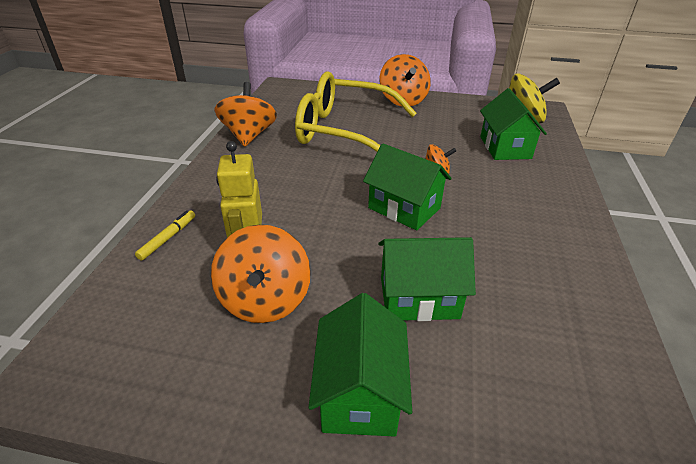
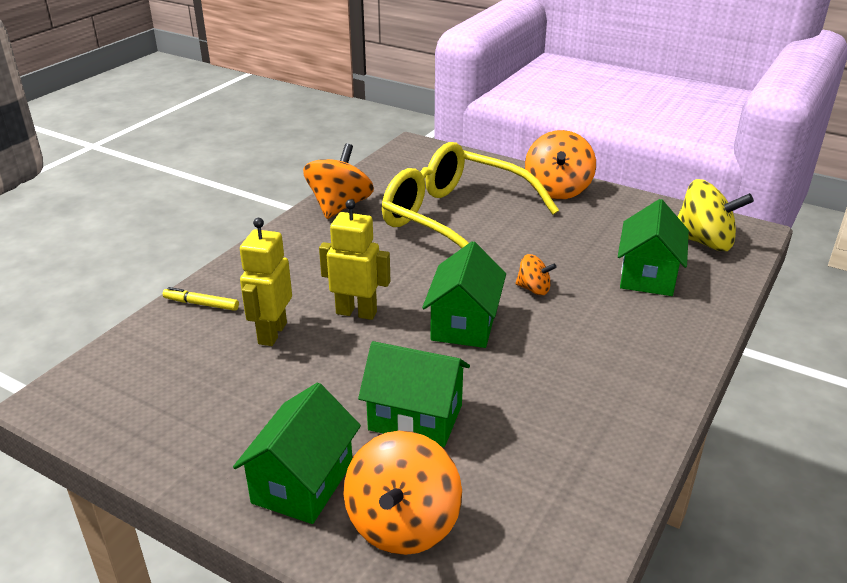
camera: 20 degrees right, 5 degrees down
yellow marker [135,210,195,261] -> yellow marker turned 120 degrees counterclockwise [163,287,239,311]
orange spinning top [211,225,311,323] -> orange spinning top moved to [343,431,462,555]
green house [363,143,452,230] -> green house turned 45 degrees clockwise [422,241,506,348]
none -> yellow robot [319,199,390,320]

